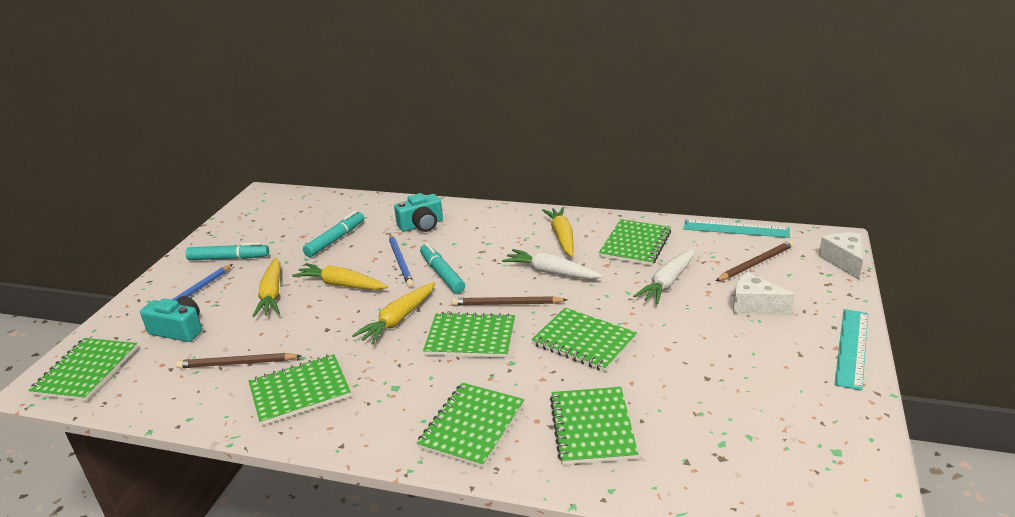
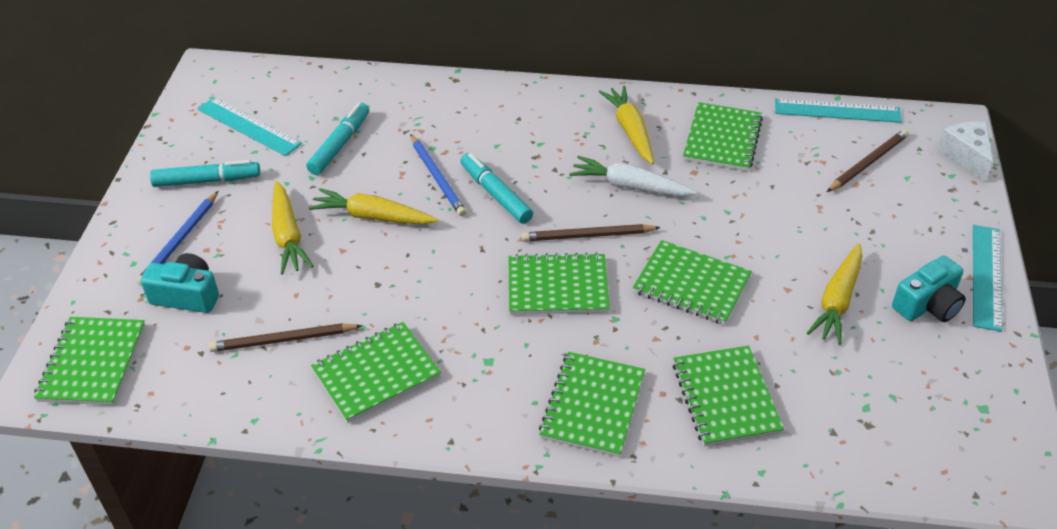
camera: 10 degrees left, 15 degrees up
yellow carrot [352,282,435,345] -> yellow carrot moved to [807,243,863,345]
turquoise camera [394,193,443,232] -> turquoise camera moved to [892,256,966,322]
white carrot [633,249,694,305] -> none
white cheese [733,272,795,315] -> none
none -> turquoise ruler [197,97,302,156]

